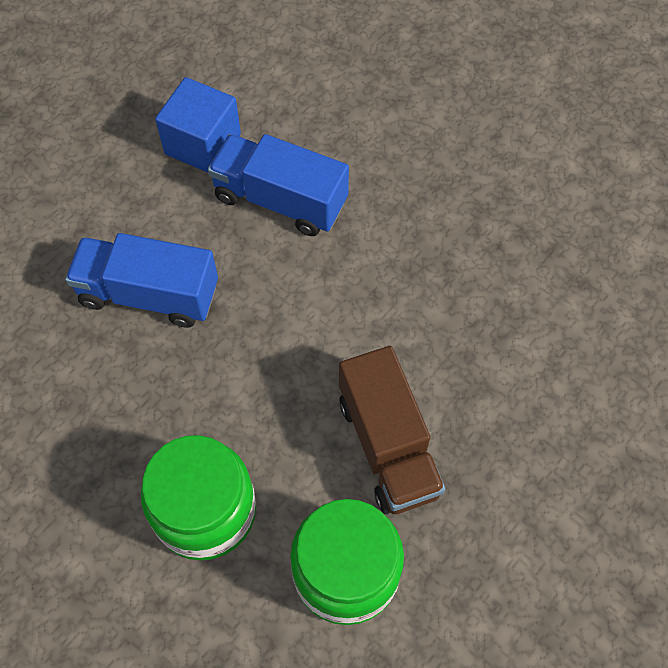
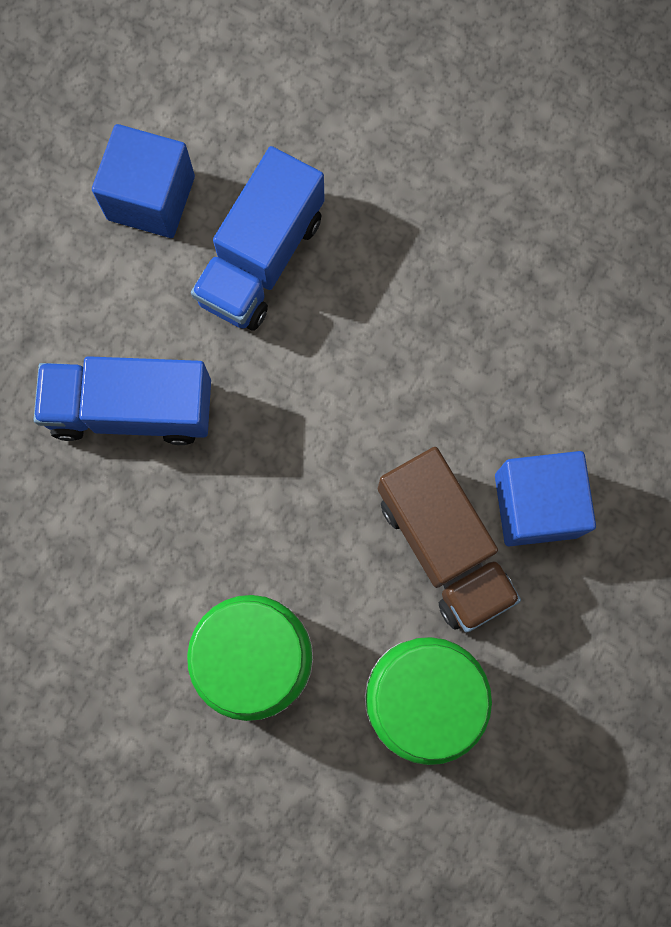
camera: 10 degrees left, 15 degrees up
blue truck [208,134,349,236] -> blue truck turned 75 degrees counterclockwise [191,146,325,331]
none -> blue cube [495,451,596,546]

